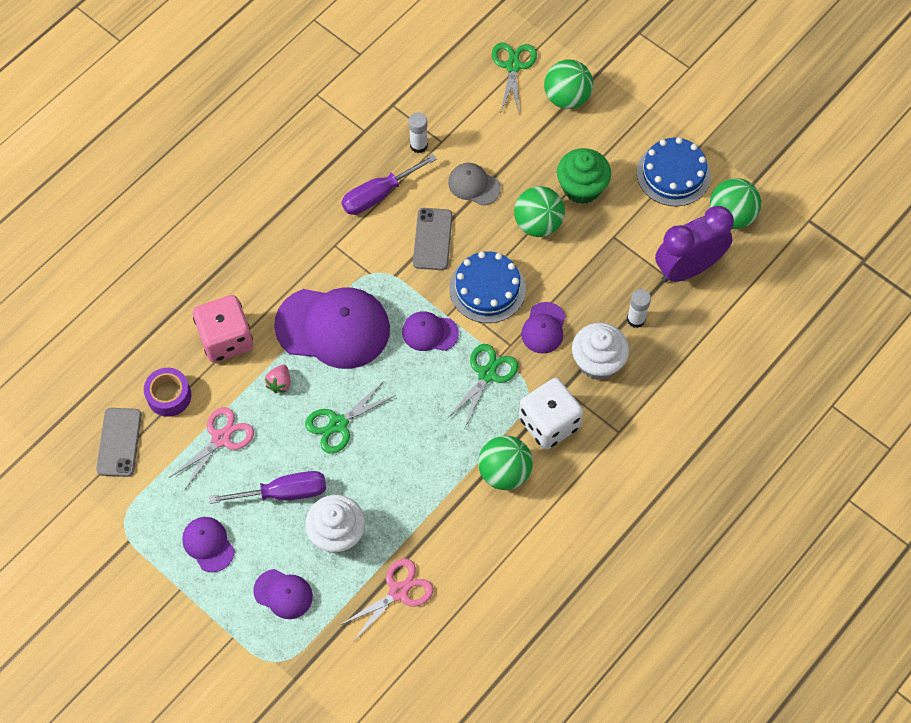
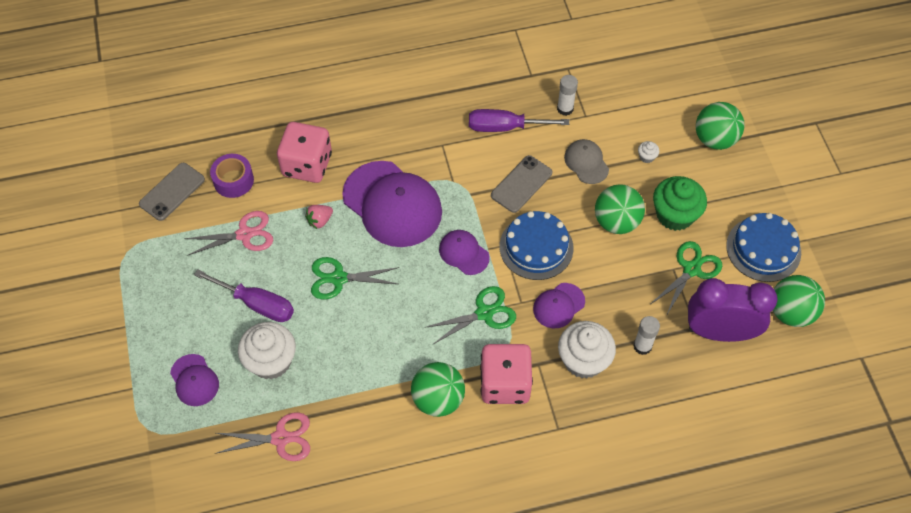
camera: 35 degrees right, 5 degrees down
purple cap [182,517,235,572] -> none
green scissors [492,43,537,112] -> green scissors moved to [651,241,722,316]
white dice [519,378,583,450] -> pink dice [480,344,533,404]
none -> white cupcake [638,141,660,163]

